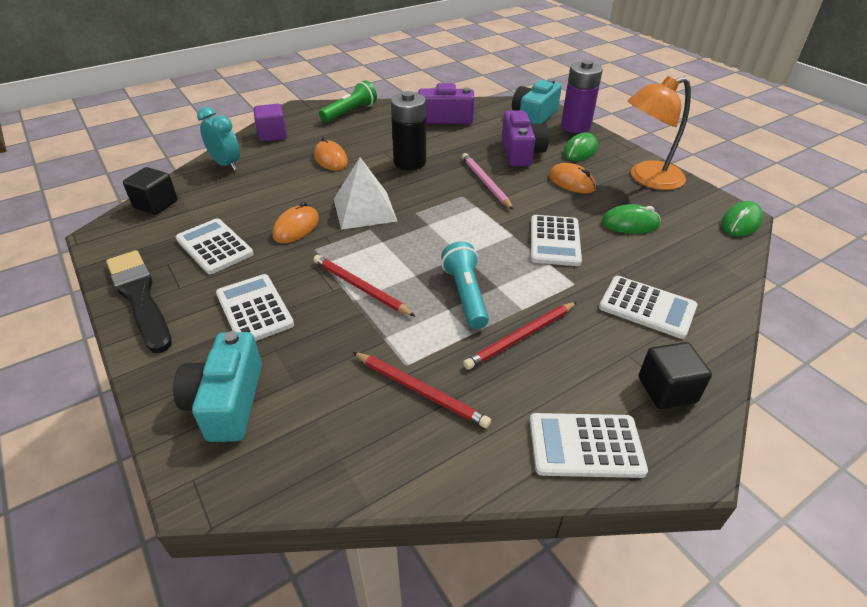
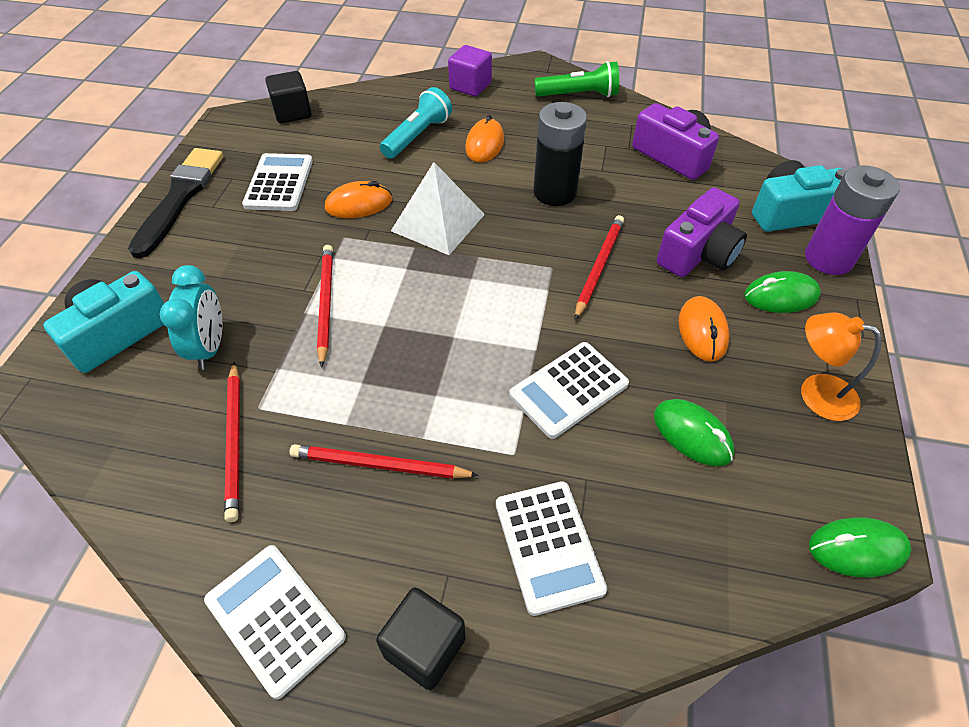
camera: 45 degrees right, 10 degrees up
turquoise clock [197,107,240,171] -> turquoise clock moved to [160,265,222,370]
white calculator [216,274,294,341] -> none
turquoise flashlight [441,242,489,329] -> turquoise flashlight moved to [380,87,452,159]
pink pencil [462,153,513,209] -> red pencil [575,215,624,320]
orange lamp [628,76,691,190] -> orange lamp [801,312,882,421], size x0.65

